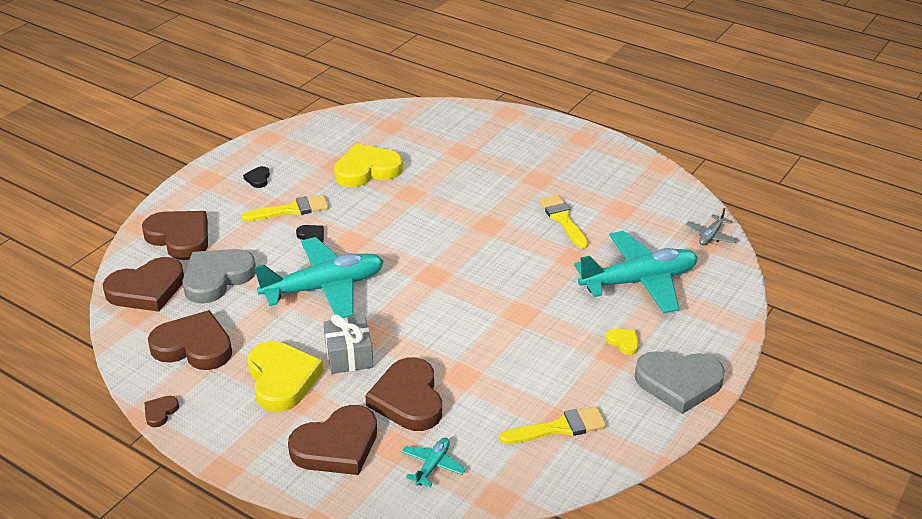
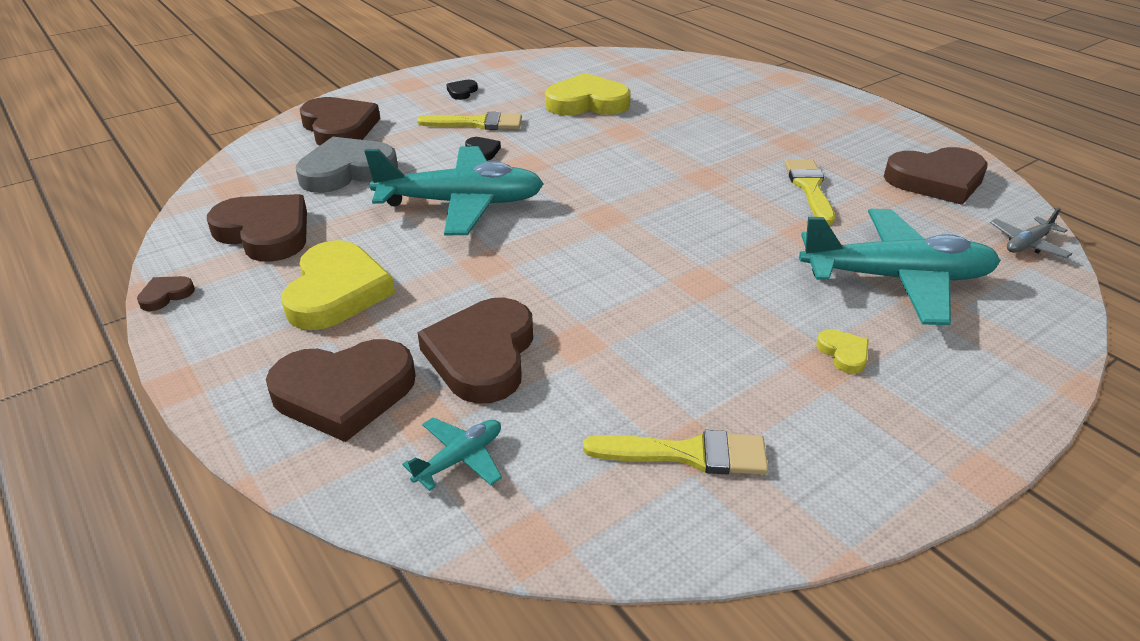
camera: 20 degrees right, 0 degrees up
brown heart [103,257,184,312] -> brown heart moved to [884,147,988,205]
grey gift [323,314,373,374] -> none
grey heart [635,351,725,414] -> none

